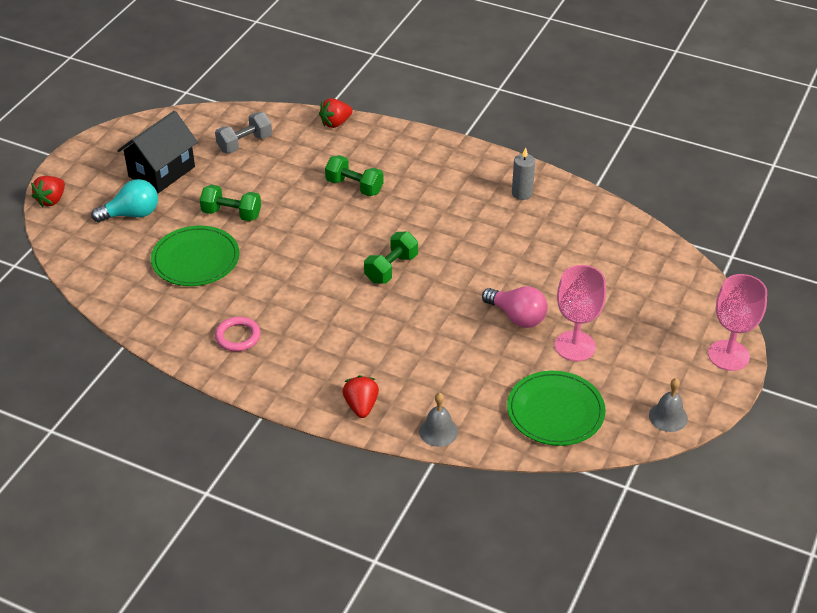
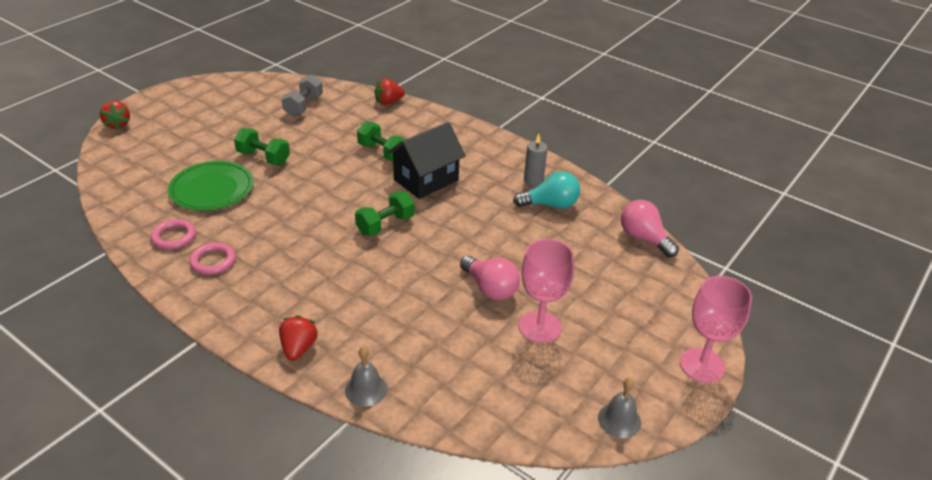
camera: 10 degrees right, 5 degrees down
red strawberry [31,176,65,207] -> red strawberry turned 60 degrees counterclockwise [100,101,130,130]
turquoise light bulb [91,179,158,222] -> turquoise light bulb moved to [513,171,580,209]
black house [117,111,198,193] -> black house moved to [387,122,466,199]
grey dumbbell [215,112,272,153] -> grey dumbbell turned 45 degrees counterclockwise [281,75,323,117]
green plate [507,371,606,446] -> none
none -> pink ring [151,219,196,250]
none -> pink light bulb [621,200,679,257]

